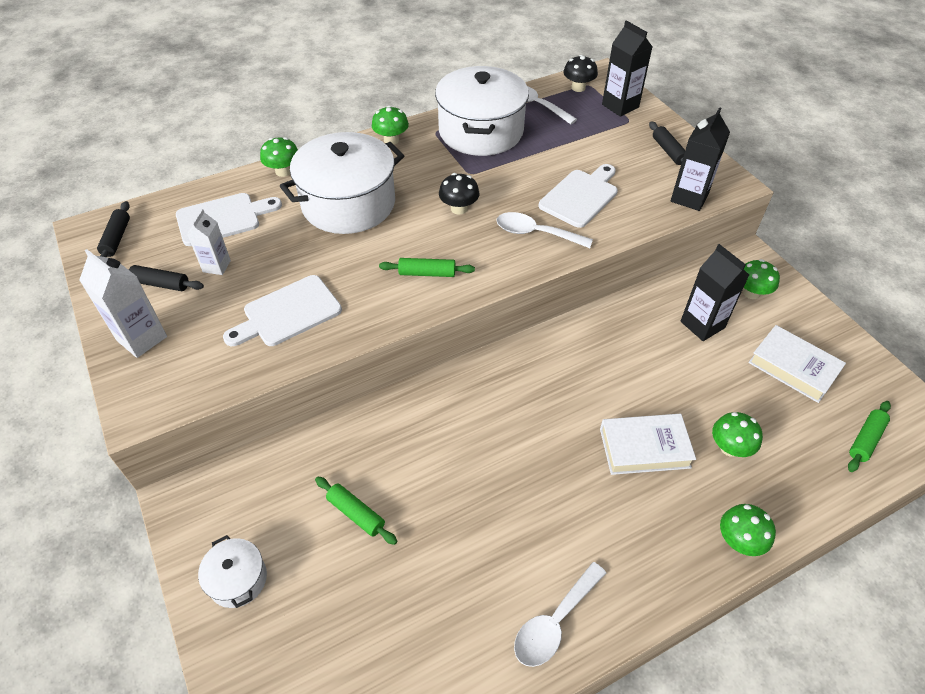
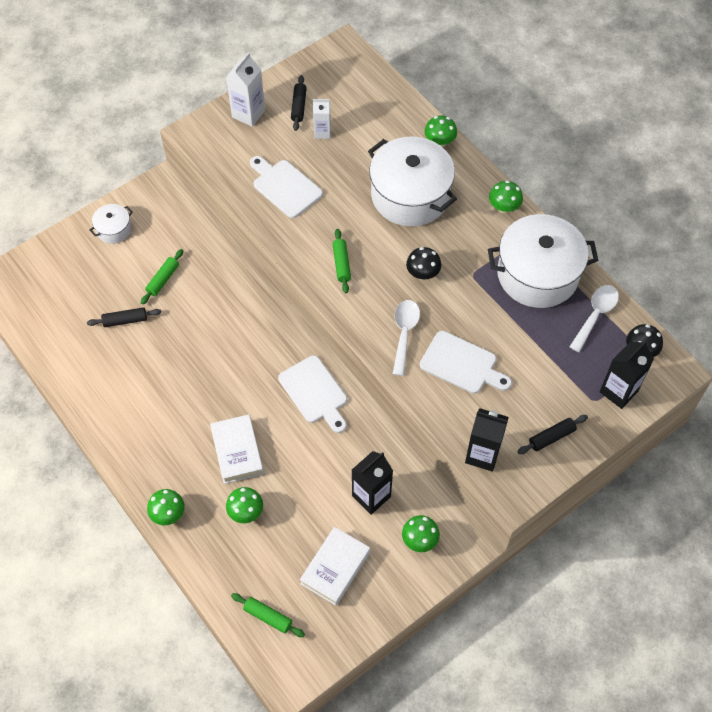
camera: 80 degrees right, 10 degrees up
black rolling pin [97,201,130,257] -> black rolling pin moved to [87,307,161,327]
white cutting board [176,193,282,246] -> white cutting board moved to [278,355,347,433]
white spoon [514,562,606,667] -> none

